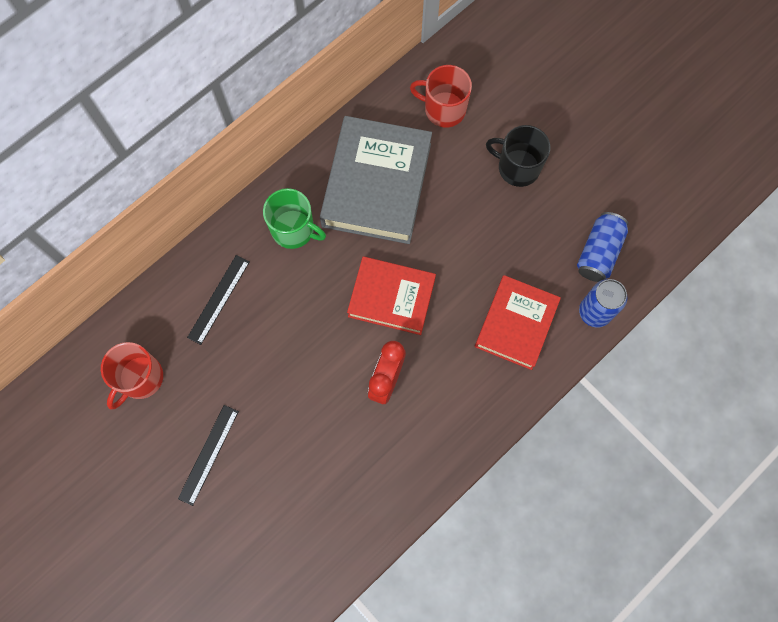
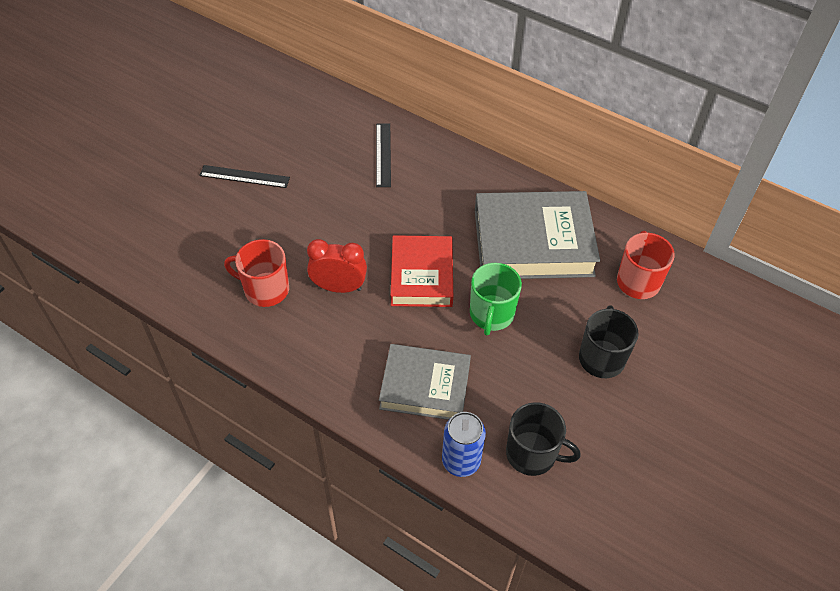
camera: 75 degrees right, 20 degrees down
red mug [101,342,163,409] -> red mug moved to [224,239,289,307]
black ruler [187,255,249,345] -> black ruler turned 75 degrees clockwise [376,123,391,187]
green mug [263,188,326,249] -> green mug moved to [470,263,522,335]
red book [475,275,561,370] -> grey book [379,344,471,420]
blue can [577,212,628,282] -> black mug [506,402,581,476]

